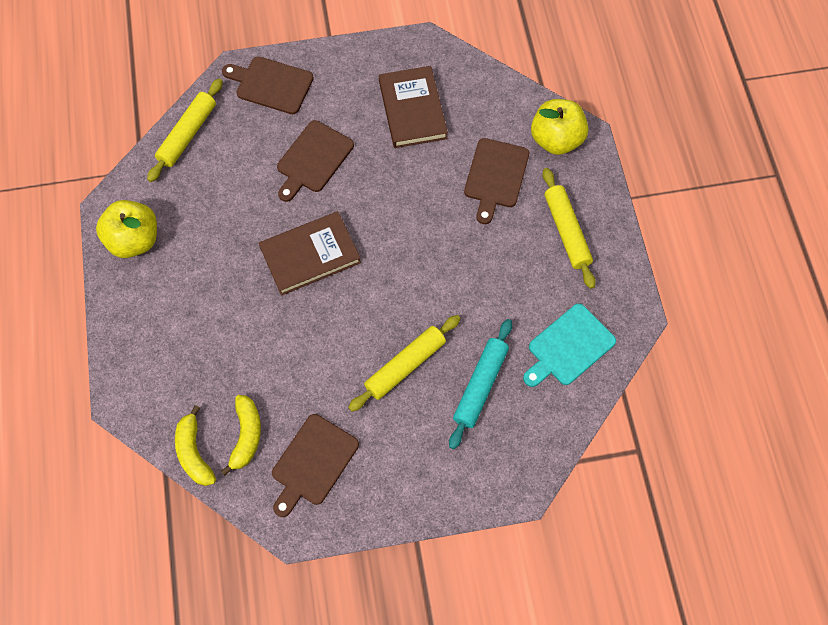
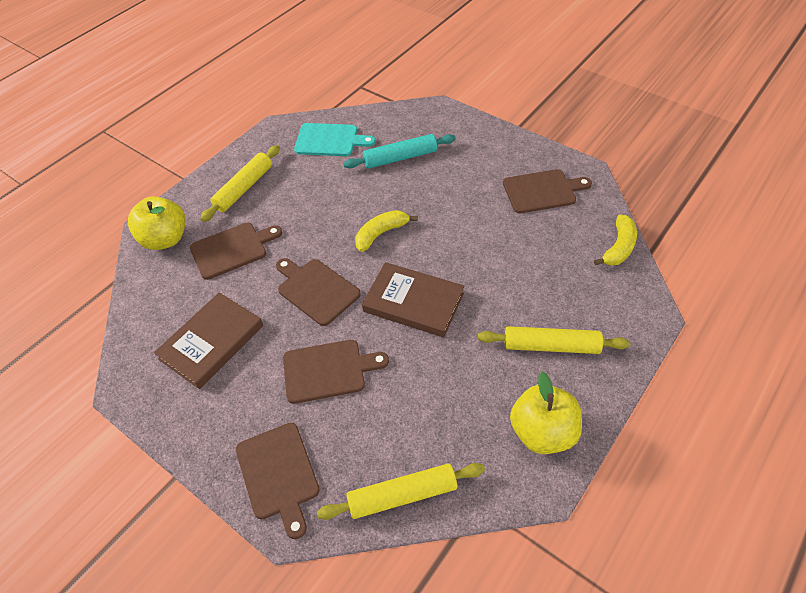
camera: 130 degrees left, 15 degrees down
yellow banana [221,395,261,476] -> yellow banana moved to [355,210,418,252]
yellow rolling pin [348,315,460,412] -> yellow rolling pin moved to [478,326,630,354]
none -> brown cutting board [276,258,361,326]

